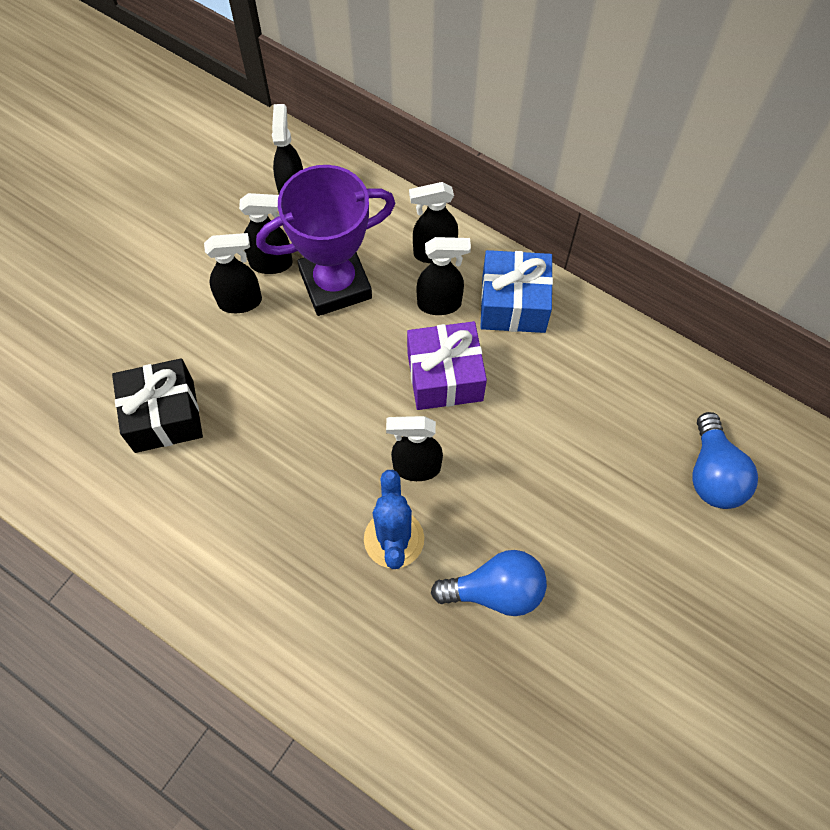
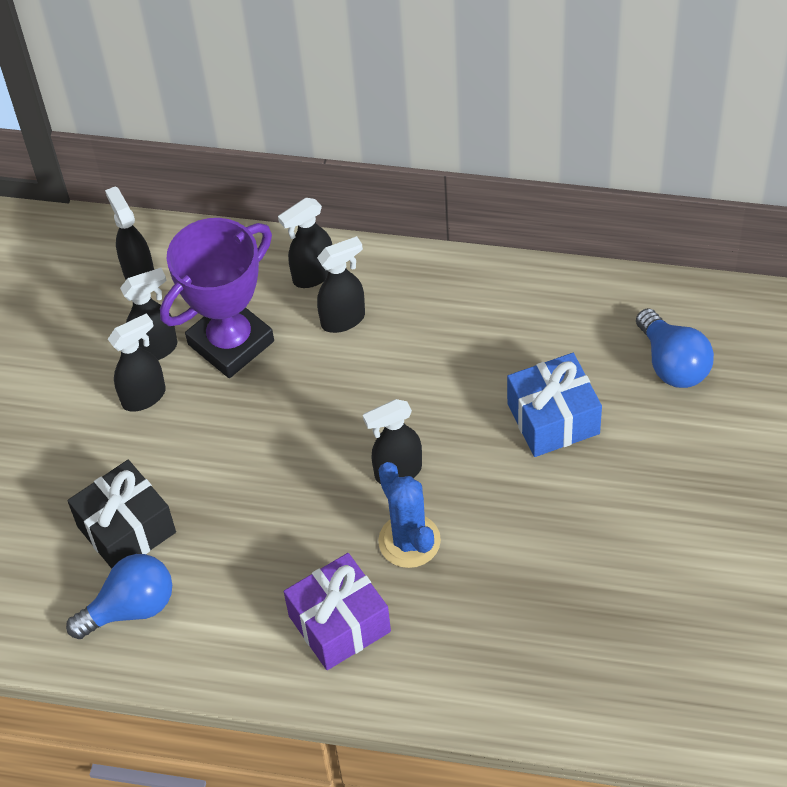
camera: 20 degrees left, 10 degrees down
purple gift [407,321,487,410] -> purple gift moved to [284,553,391,670]
blue light bulb [431,550,547,616] -> blue light bulb moved to [66,554,172,639]
blue gift [480,250,553,333] -> blue gift moved to [507,353,602,457]

